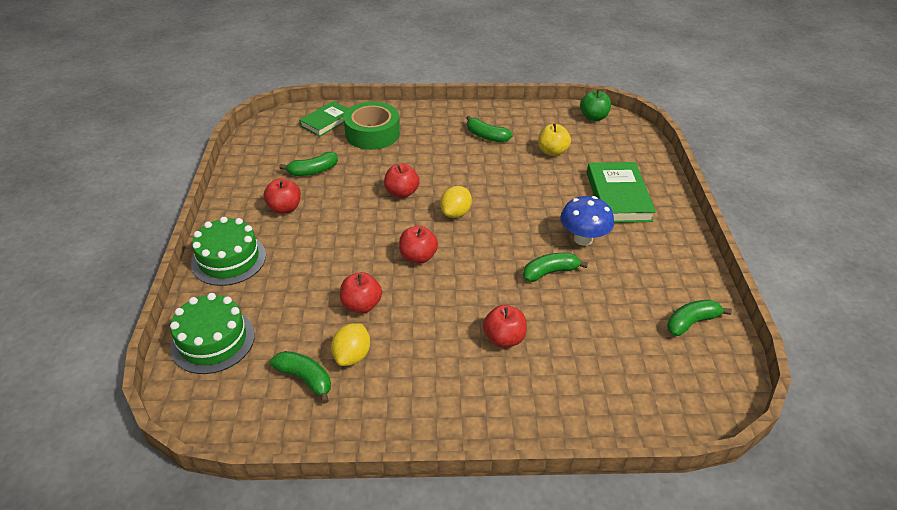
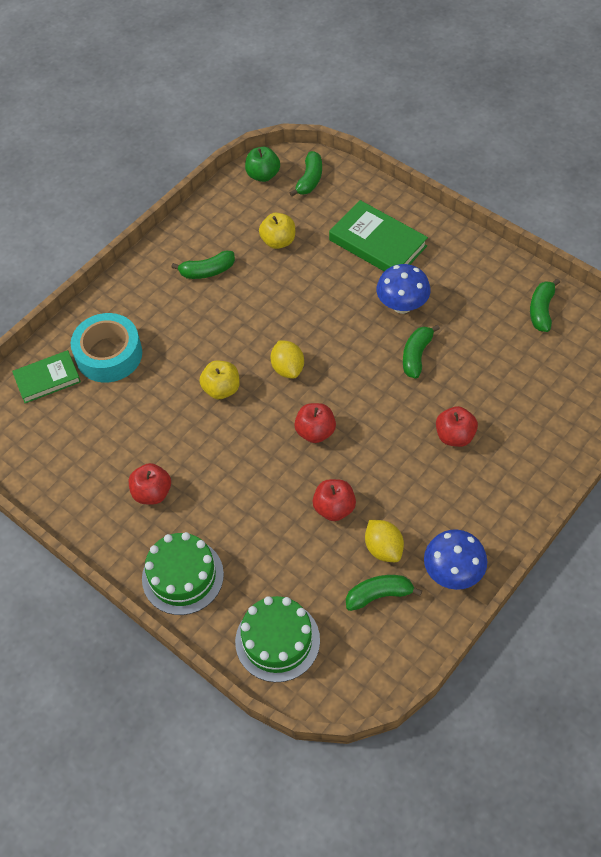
camera: 45 degrees left, 15 degrees up
green banana [279,152,338,176] -> green banana moved to [290,151,322,196]
green book [299,101,348,137] -> green book turned 75 degrees clockwise [12,350,81,403]
green tape [344,102,400,150] -> turquoise tape [71,313,142,383]
red apple [384,164,419,198] -> yellow apple [199,361,240,399]
none -> blue mushroom [424,529,487,590]

